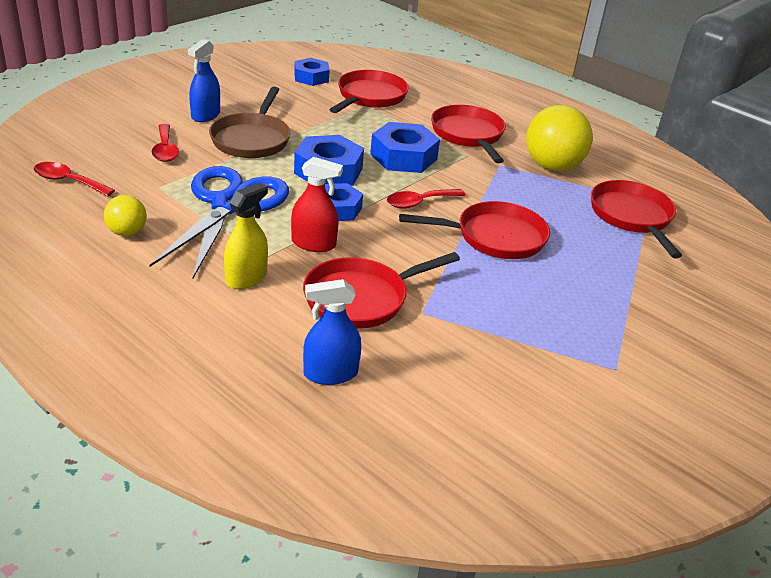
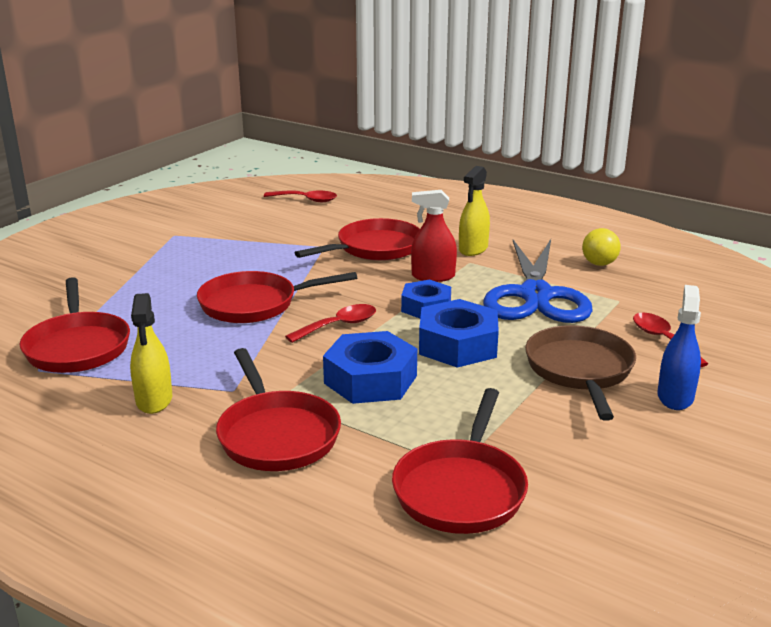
camera: 175 degrees right, 10 degrees down
red spoon [34,162,115,196] -> red spoon moved to [264,190,337,202]
blue nut [294,58,330,86] -> none
blue spray bottle [303,279,361,385] -> none
yellow ball [526,105,593,171] -> yellow spray bottle [130,293,172,414]

